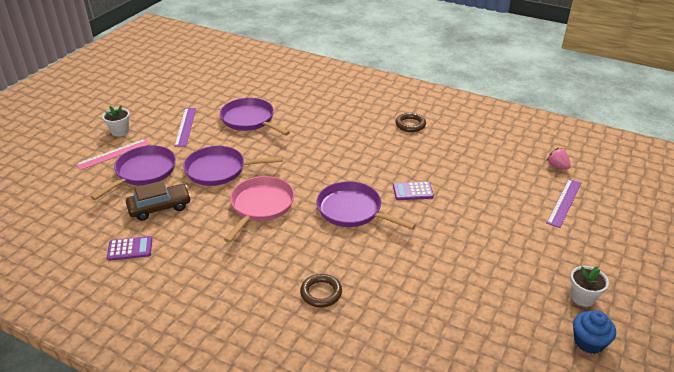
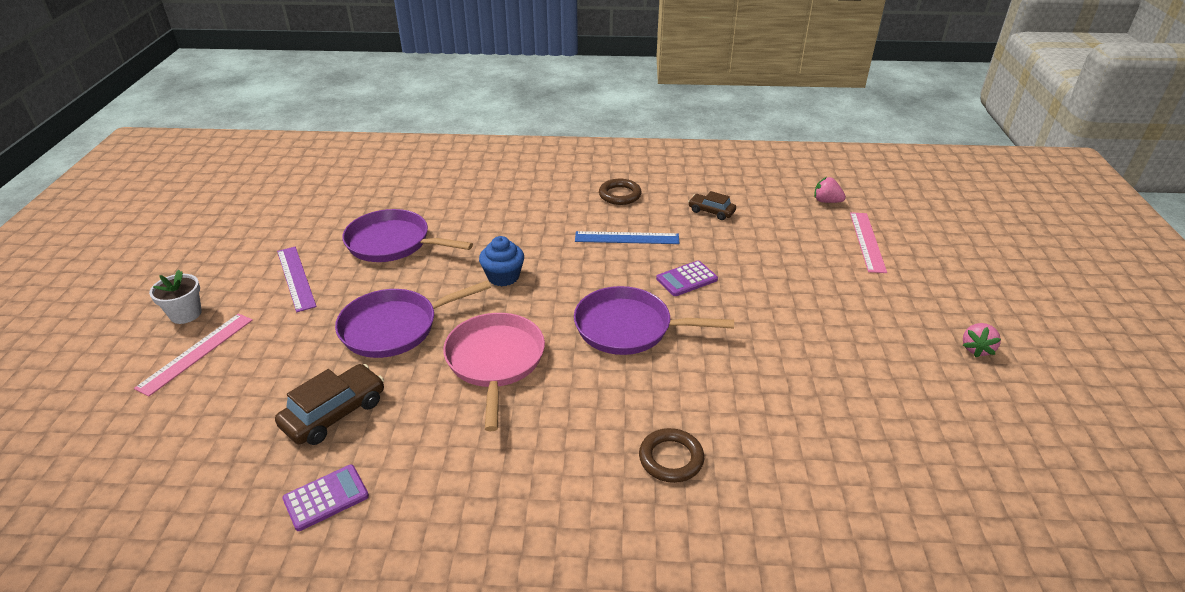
camera: 25 degrees left, 0 degrees up
purple pan [90,145,176,200] -> none
purple ruler [546,179,581,228] -> pink ruler [850,212,887,273]
white flower pot [570,266,609,307] -> pink strawberry [962,323,1001,357]
blue cupcake [573,310,616,354] -> blue cupcake moved to [479,236,524,286]
none -> blue ruler [575,231,680,244]
none -> brown car [688,191,736,220]

